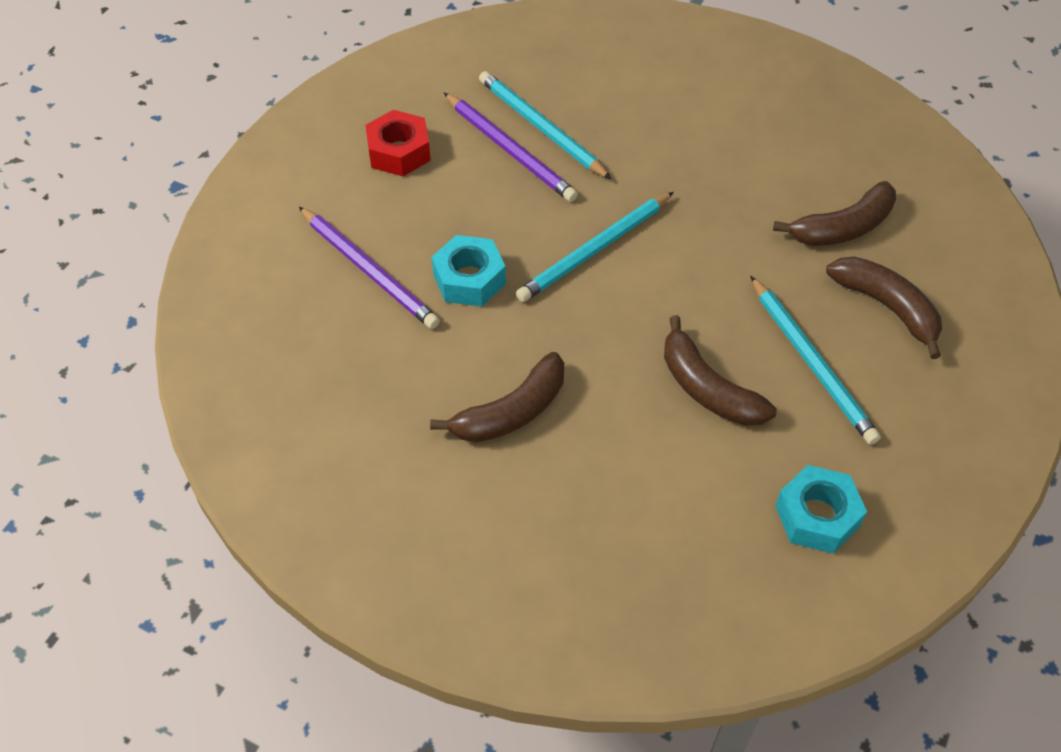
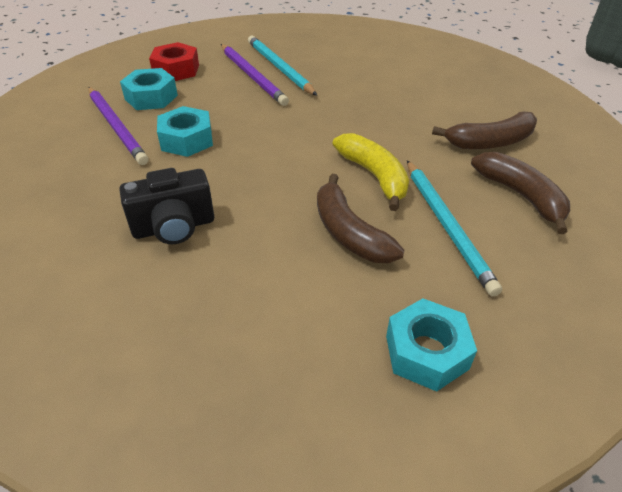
camera: 10 degrees right, 10 degrees down
brown banana [430,352,564,443] -> black camera [119,168,214,244]
turquoise pencil [516,192,674,302] -> none
none -> turquoise nut [120,68,178,110]
none -> yellow banana [332,133,409,211]

